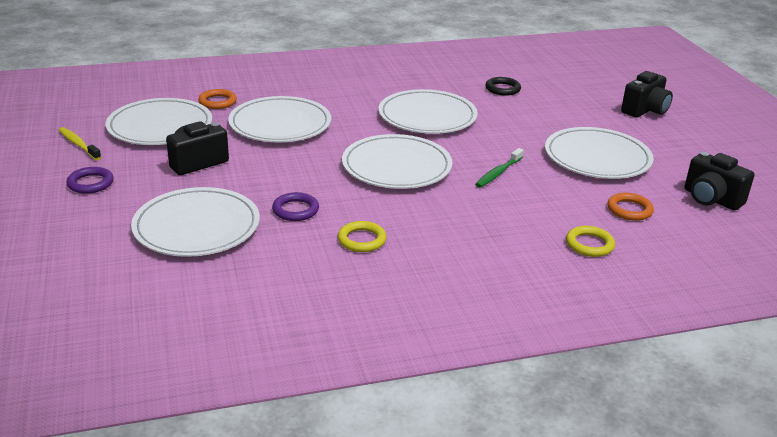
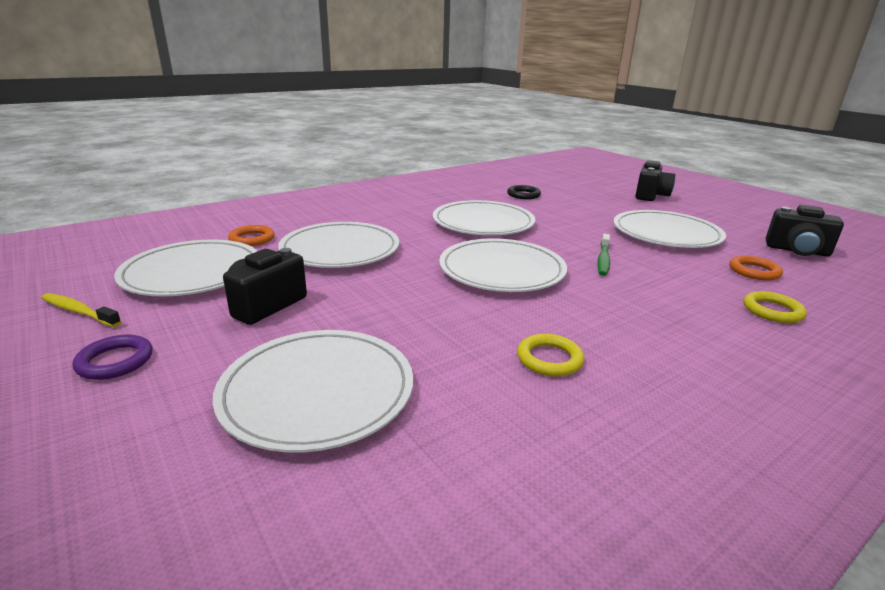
camera: 20 degrees left, 5 degrees down
purple ring [272,192,319,221] -> none

